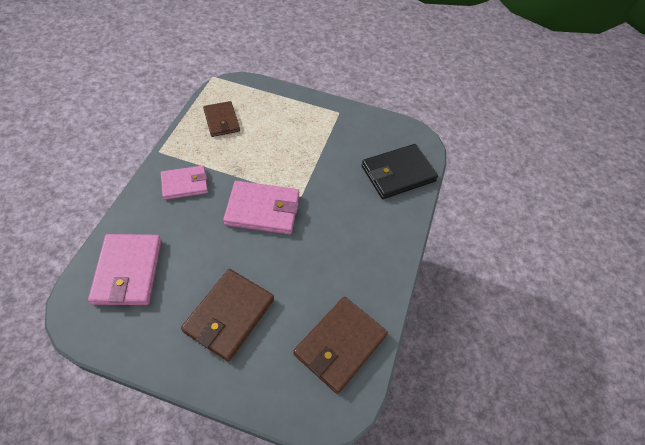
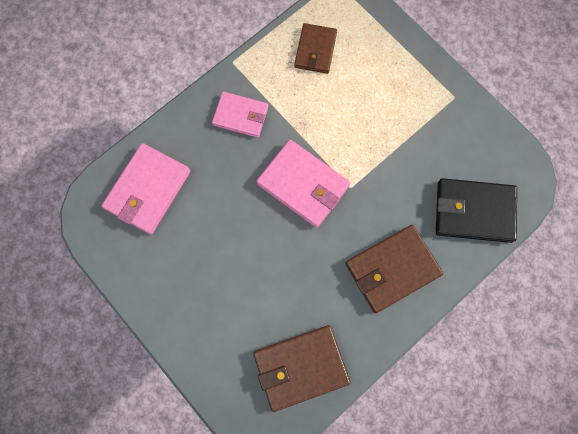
camera: 35 degrees right, 20 degrees up
brown wallet [181,269,274,362] -> brown wallet moved to [345,225,443,313]

